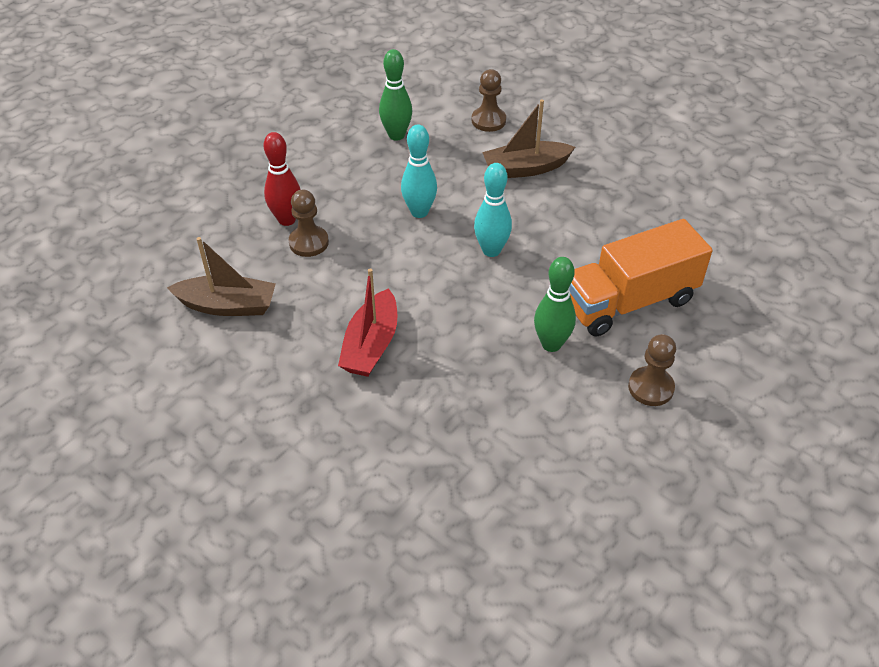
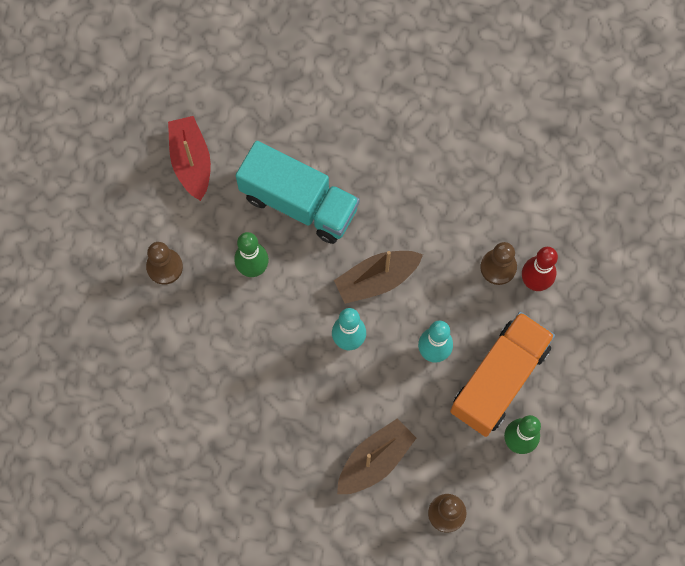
camera: 150 degrees right, 25 degrees up
brown boat [167,237,276,316] -> brown boat moved to [334,251,423,304]
red boat [338,269,397,377] -> red boat moved to [168,116,211,201]
orange truck [569,219,713,337] -> orange truck moved to [450,312,555,437]
none -> turquoise truck [236,141,360,244]

